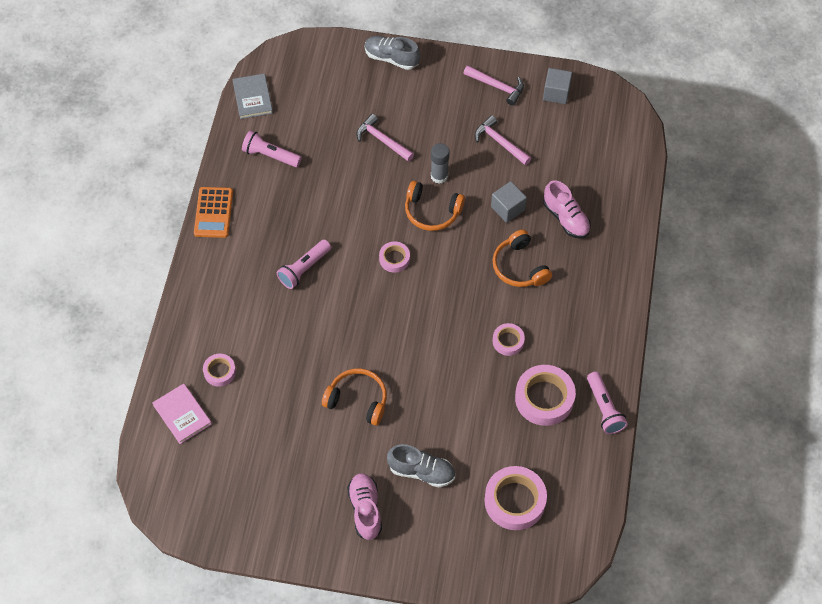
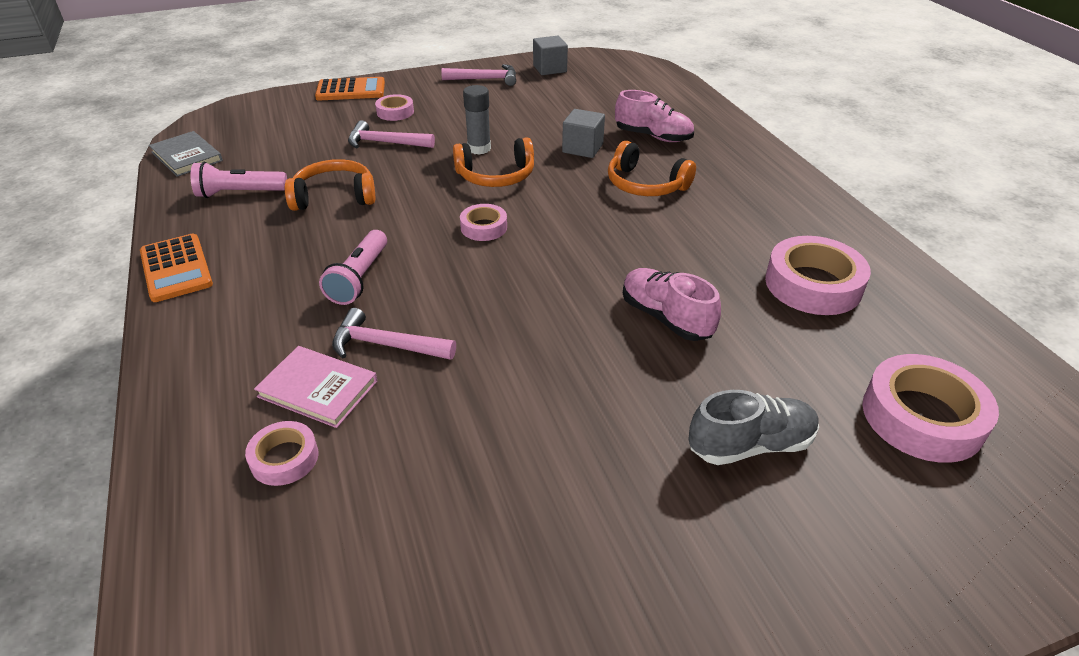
camera: 30 degrees left, 20 degrees down
pink book [152,383,212,444] -> pink book moved to [254,346,377,428]
orange headphones [322,368,387,425] -> orange headphones moved to [285,159,375,211]
pink shoe [347,473,382,540] -> pink shoe moved to [623,268,721,341]
grey shoe [365,36,420,70] -> orange calculator [315,77,385,101]
pink hammer [475,115,531,165] -> pink hammer moved to [332,308,456,360]
pink tape [492,323,525,356] -> pink tape moved to [375,94,414,121]
pink flashlight [587,372,628,434] -> none

